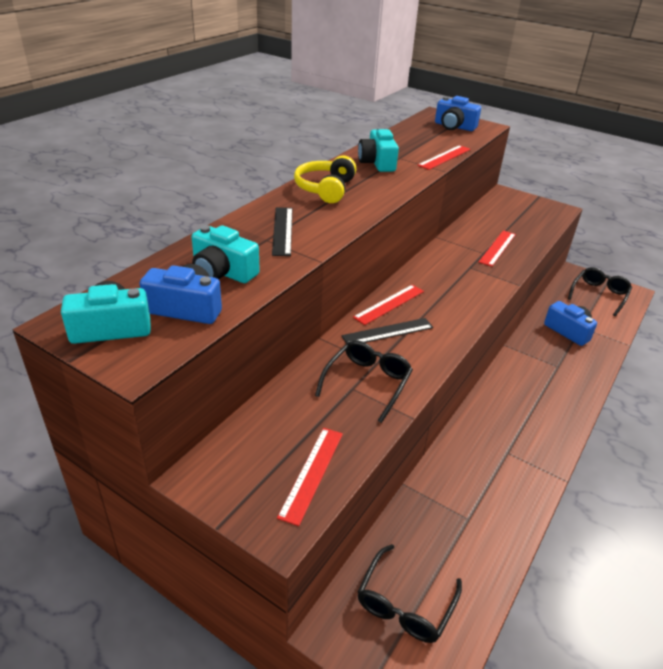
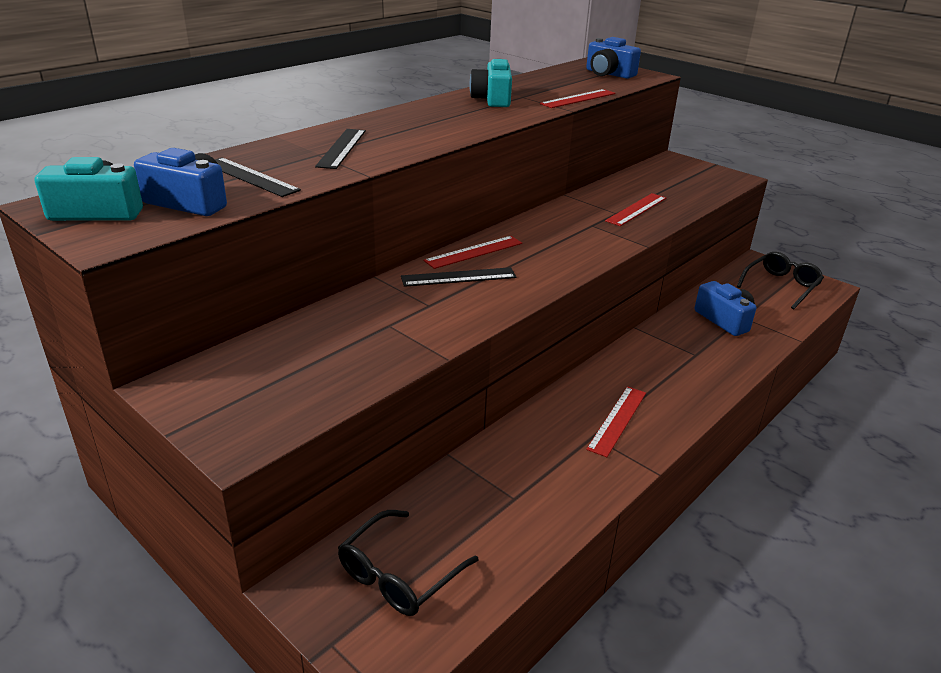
camera: 10 degrees right, 5 degrees down
turquoise camera [191,225,260,283] -> black ruler [215,157,301,197]
red ruler [277,428,343,526] -> red ruler moved to [586,386,646,457]
yellow headphones [294,156,356,203] -> none
black glasses [315,340,413,423] -> none

